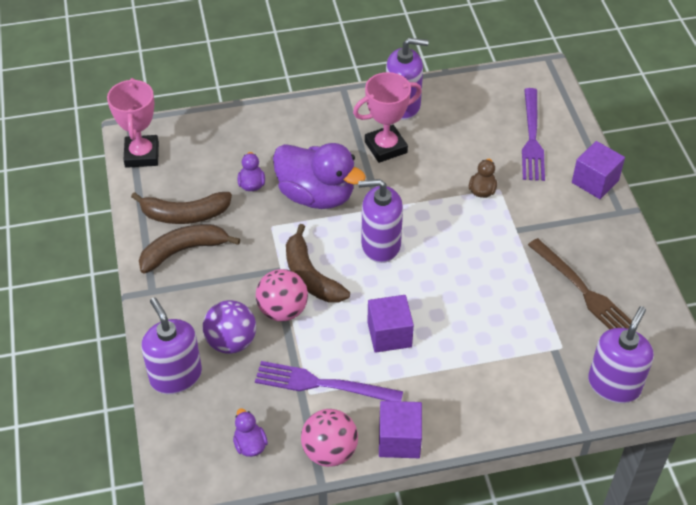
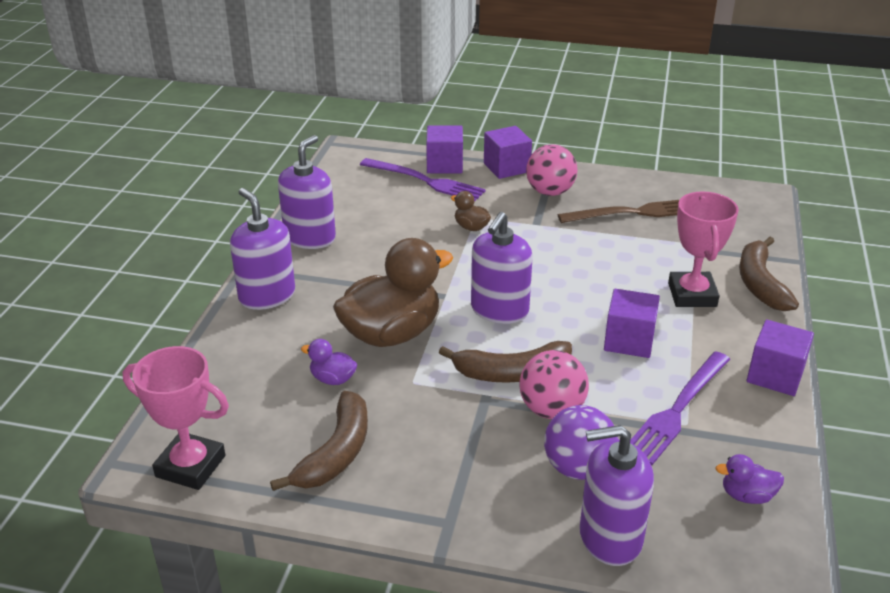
camera: 65 degrees left, 15 degrees down
brown banana [139,224,240,274] -> brown banana moved to [739,237,799,311]
purple duck [273,143,366,209] -> brown duck [333,238,453,347]
pink ball [301,409,358,467] -> pink ball moved to [526,144,578,196]
pink trophy [353,72,422,163] -> pink trophy moved to [668,191,739,307]
purple soap dispenser [588,306,654,403] -> purple soap dispenser moved to [230,188,295,310]
none -> purple cube [426,125,463,173]

